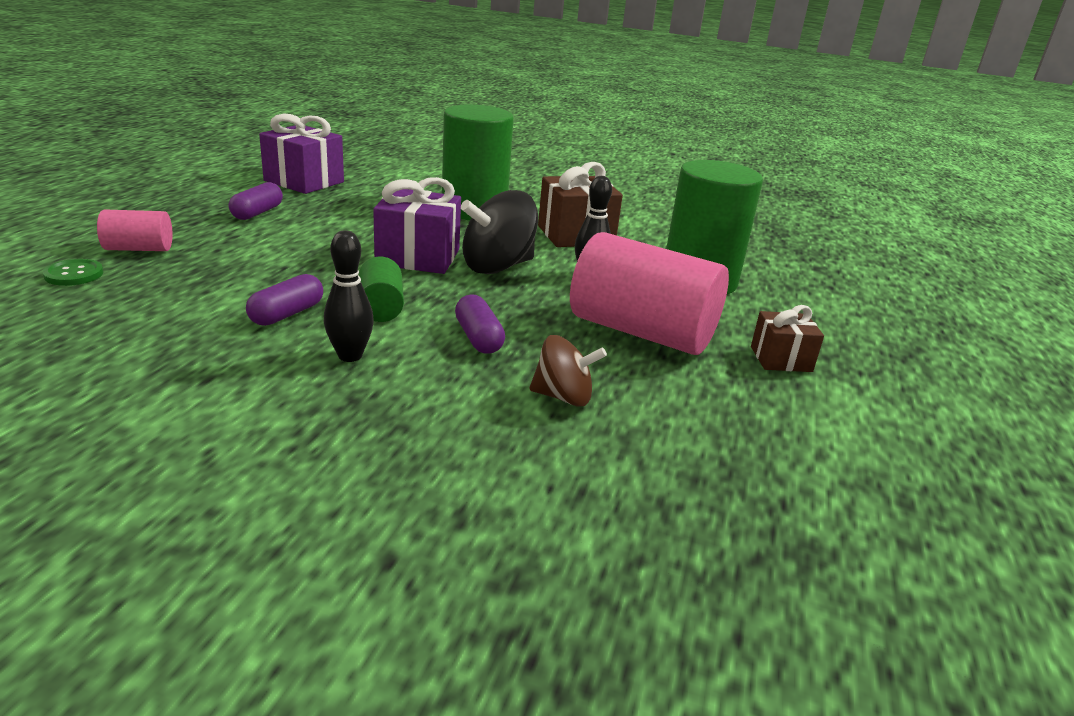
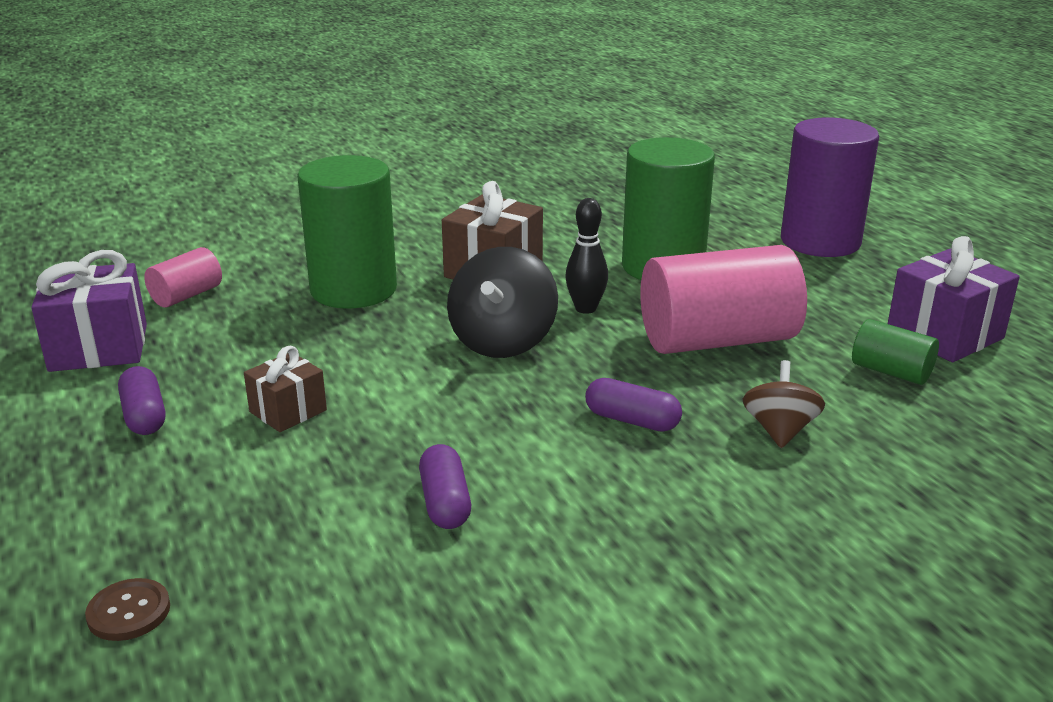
camera: 40 degrees left, 0 degrees up
green button [43,259,103,286] -> brown button [85,578,170,641]
pink cylinder [97,209,173,251] -> pink cylinder moved to [144,247,222,308]
black bowling pin [324,230,374,362] -> none
green cylinder [359,257,404,322] -> green cylinder moved to [852,319,939,385]
purple gift [373,177,461,274] -> purple gift moved to [888,236,1020,362]
brown spinning top [529,335,607,407] -> brown spinning top turned 45 degrees counterclockwise [743,360,825,448]
brown gift [751,305,824,372] -> brown gift moved to [244,346,327,432]
none -> purple cylinder [781,117,879,257]

